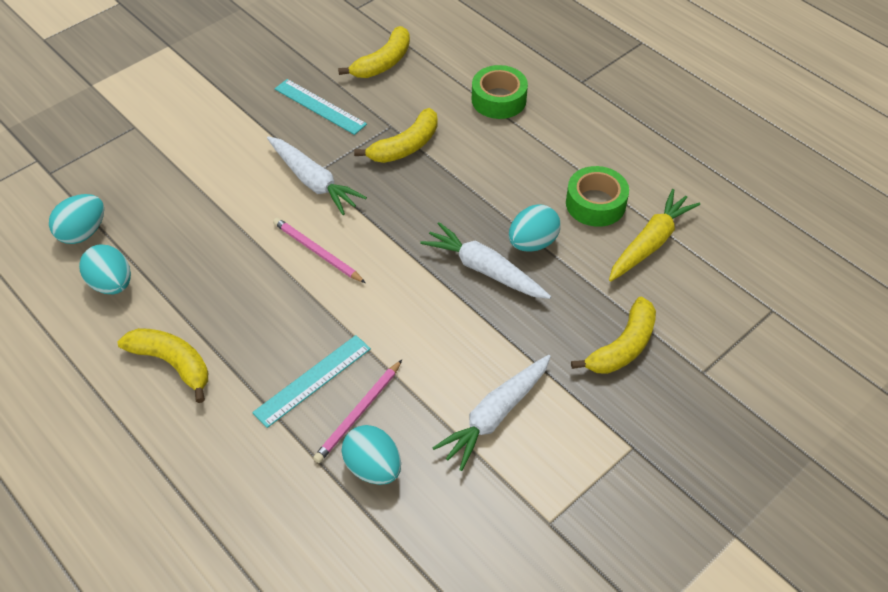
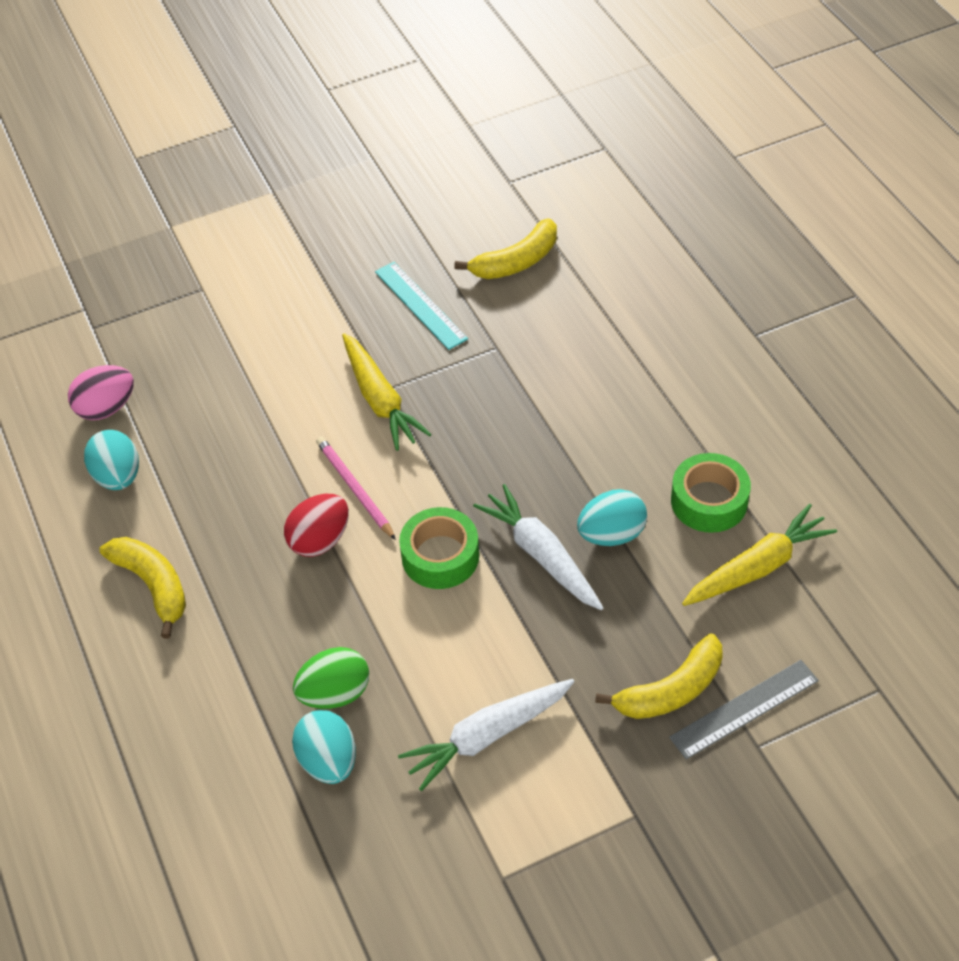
camera: 20 degrees right, 0 degrees up
turquoise egg [49,194,104,244] -> pink egg [68,365,134,420]
turquoise ruler [252,335,371,428] -> none
white carrot [267,136,367,215] -> yellow carrot [342,333,432,451]
pink pencil [313,360,402,463] -> green egg [293,647,369,709]
yellow banana [354,108,438,163] -> none
green tape [472,65,528,119] -> green tape moved to [399,507,479,589]
none -> red egg [284,494,349,557]
none -> grey ruler [669,660,819,760]

